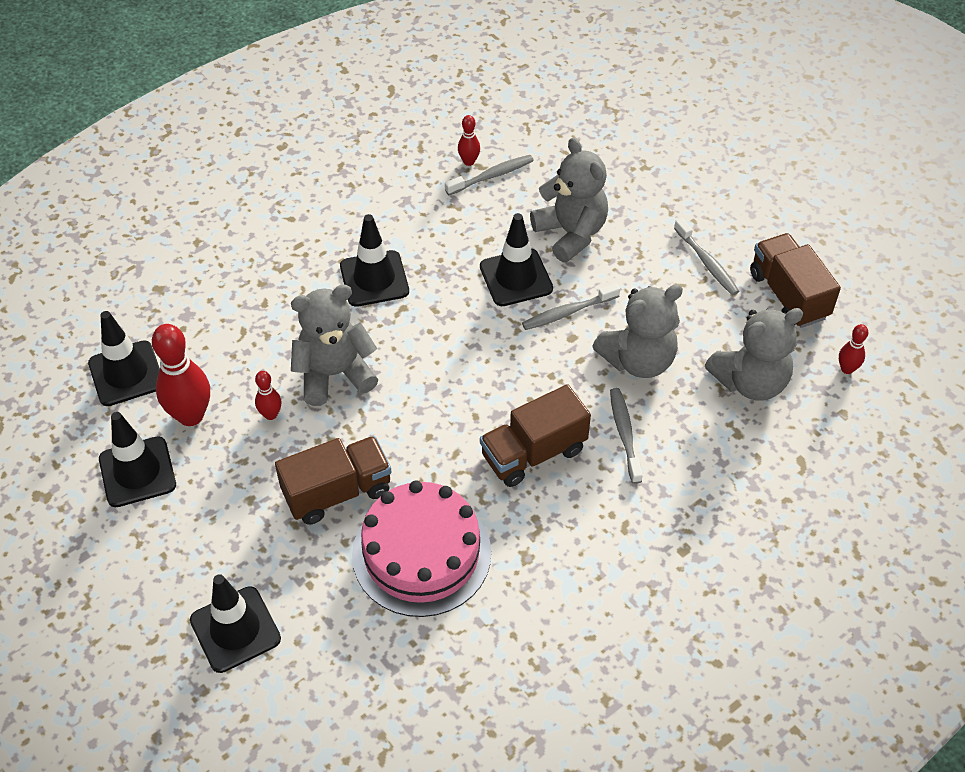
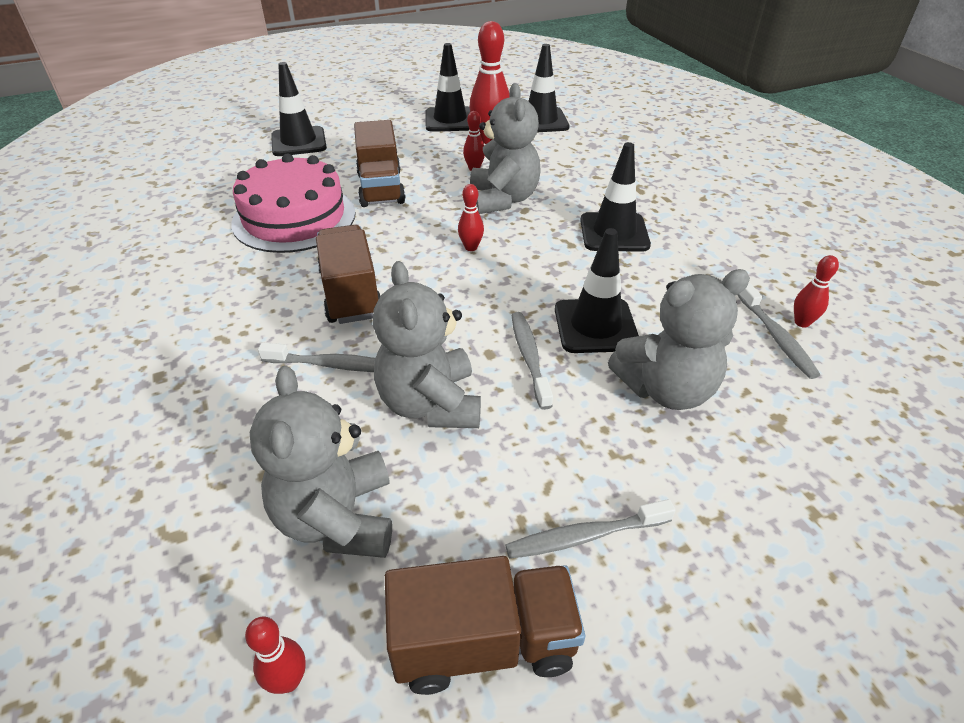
camera: 105 degrees right, 10 degrees down
none -> red bowling pin [458,184,484,251]

